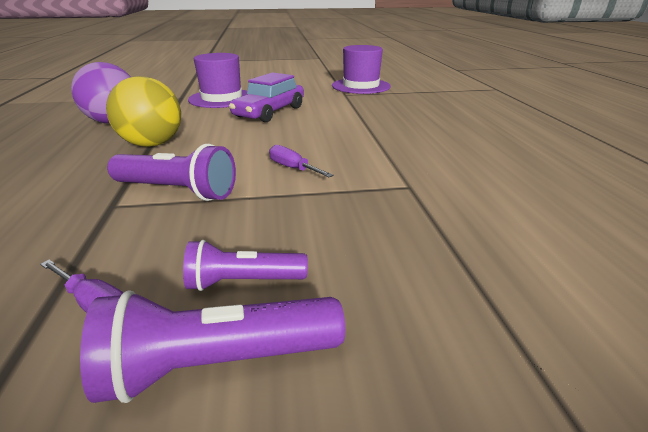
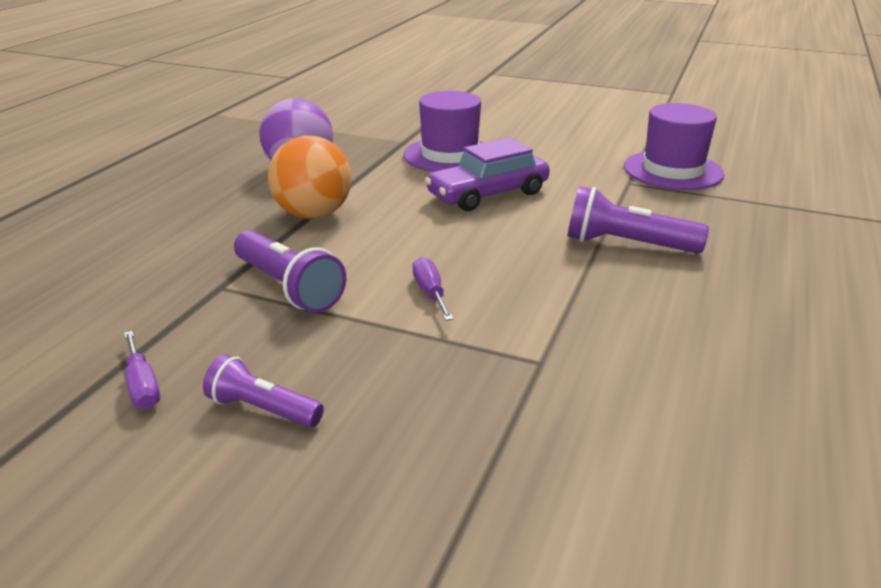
camera: 30 degrees right, 0 degrees up
purple flashlight [80,290,345,403] -> purple flashlight moved to [567,186,709,254]
yellow ball [106,76,181,147] -> orange ball [268,135,352,219]

